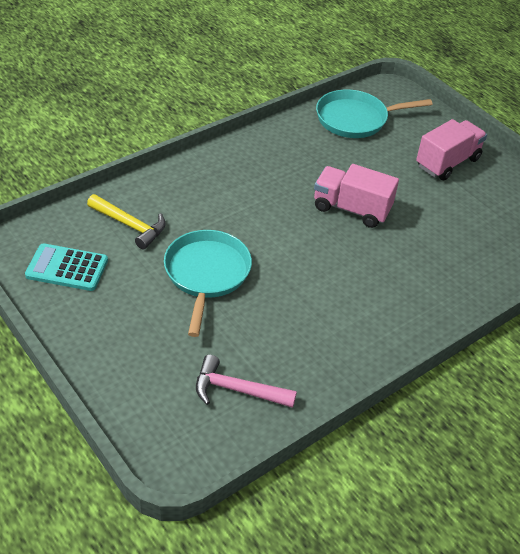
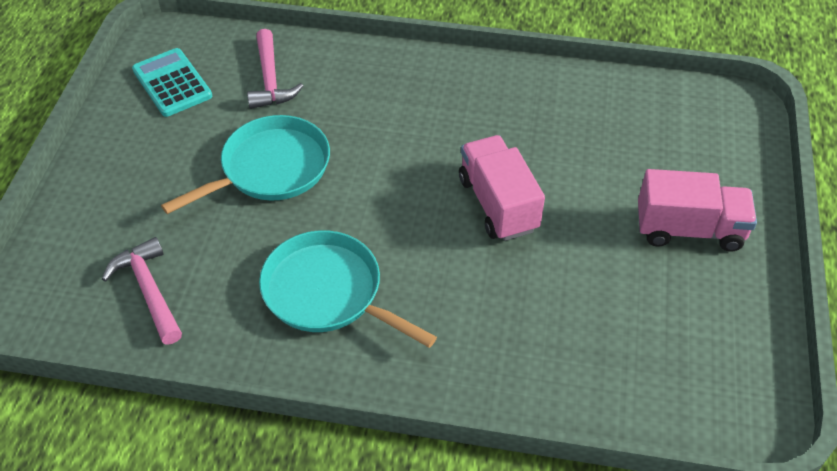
camera: 50 degrees right, 5 degrees up
yellow hammer [87,194,166,249] -> pink hammer [247,29,303,109]
turquoise pan [316,89,433,138] -> turquoise pan moved to [259,230,437,348]

